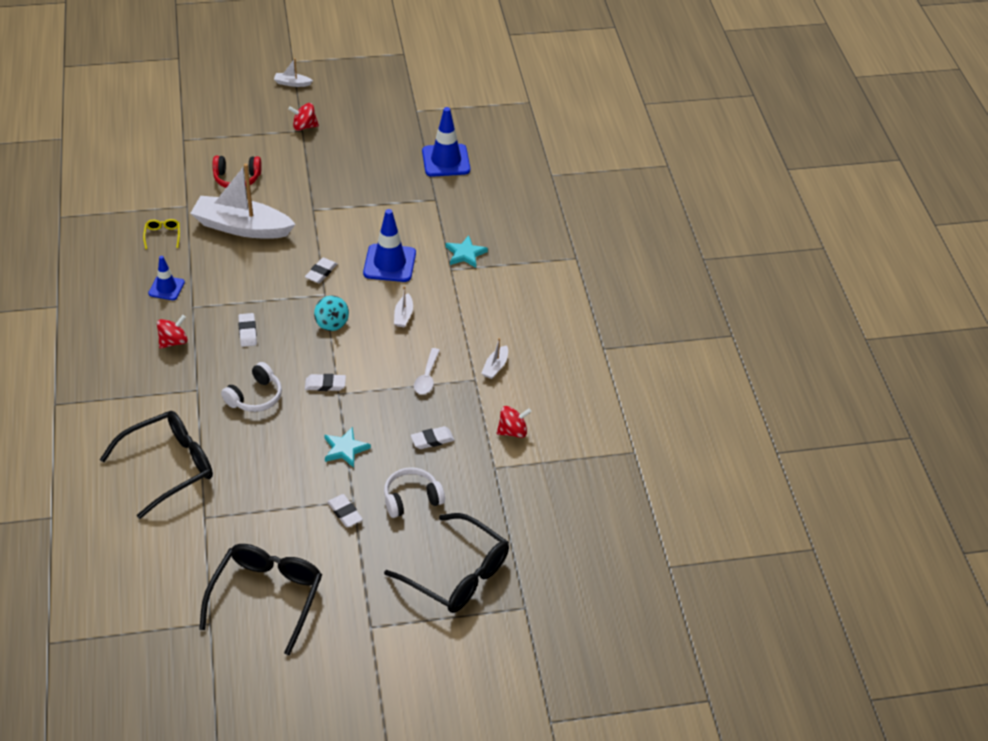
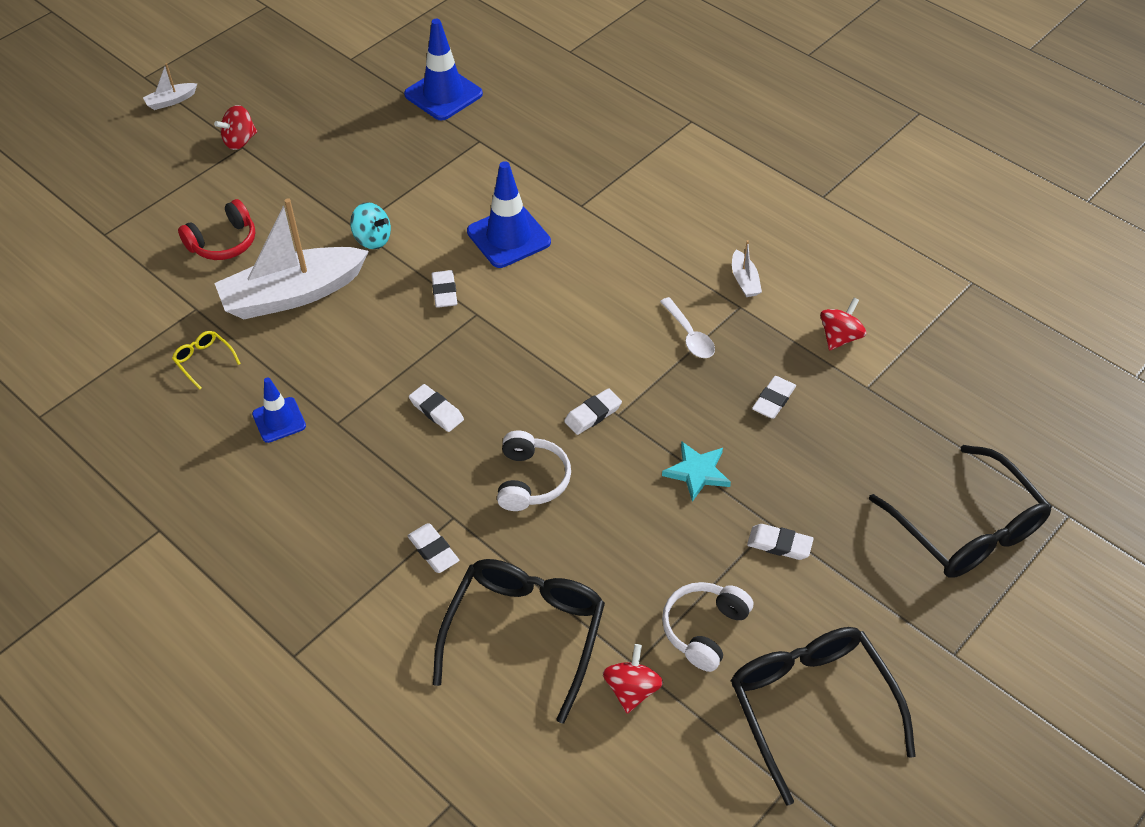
camera: 35 degrees left, 5 degrees up
red spinning top [157,315,188,349] -> red spinning top moved to [603,644,663,714]
turquoise spinning top [314,296,349,331] -> turquoise spinning top moved to [350,202,391,249]
white headphones [384,467,445,518] -> white headphones moved to [662,582,753,672]
black glasses [384,513,509,613] -> black glasses turned 60 degrees clockwise [869,445,1052,578]
white boat [394,286,413,327] -> none
turquoise star [446,236,488,268] -> none
none -> white eraser [407,524,459,573]

